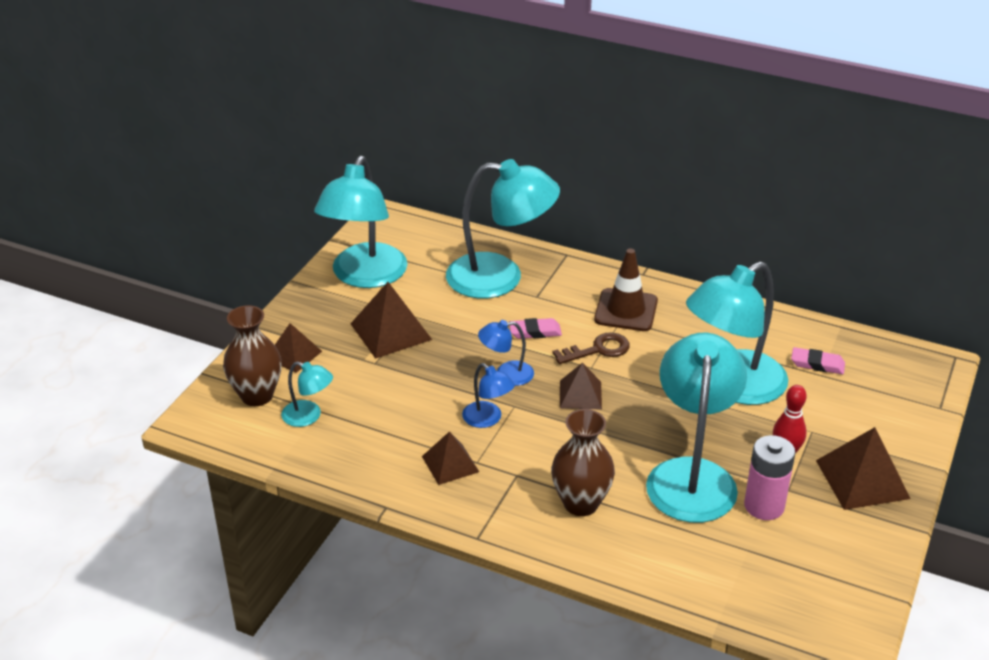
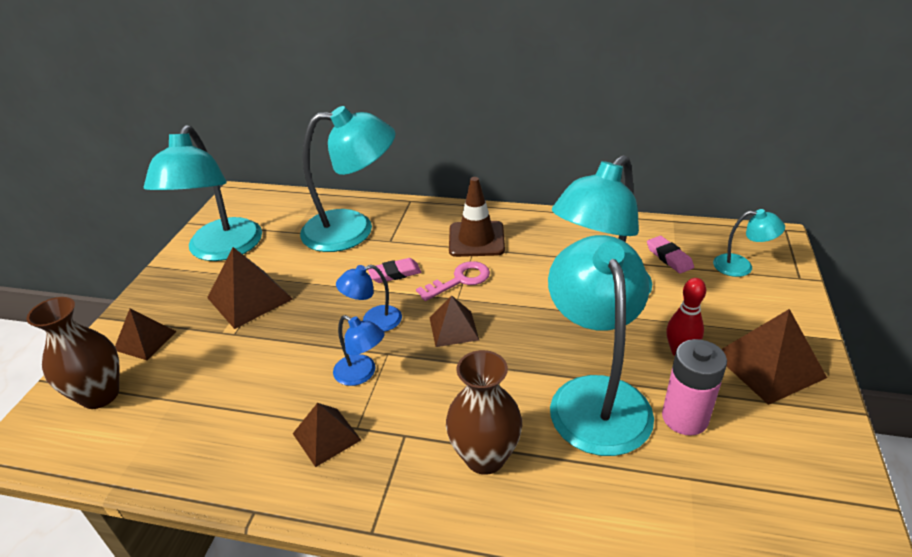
camera: 10 degrees left, 0 degrees up
turquoise lamp [281,361,333,427] -> turquoise lamp moved to [713,209,785,277]
brown key [553,332,630,364] -> pink key [416,261,490,301]
pink eraser [791,347,845,374] -> pink eraser turned 60 degrees clockwise [647,236,694,274]

